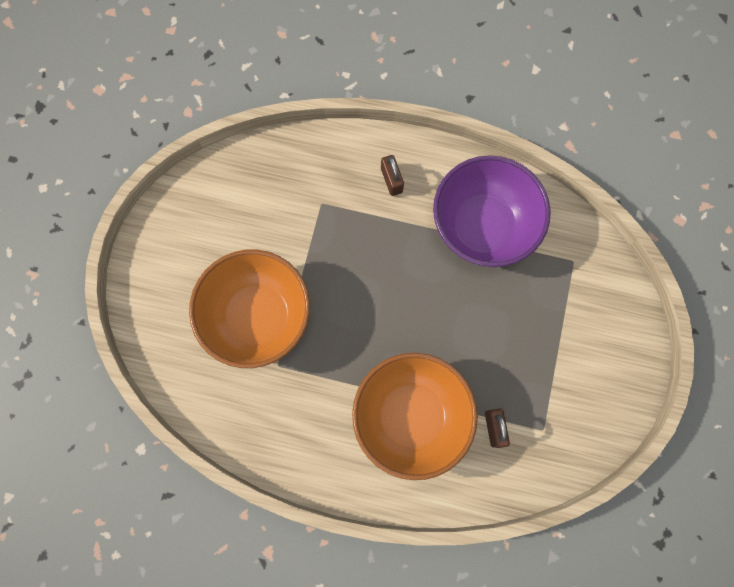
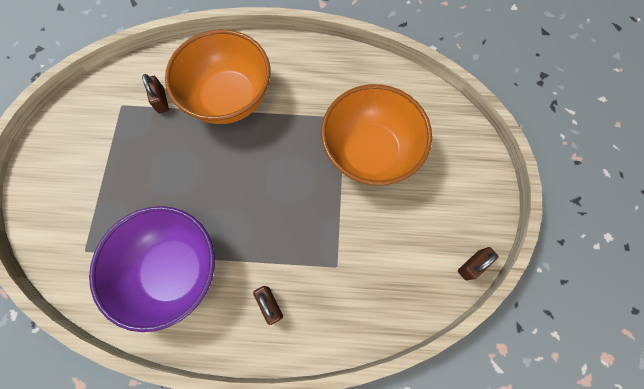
camera: 170 degrees right, 5 degrees down
none -> brown padlock [458,247,499,280]

